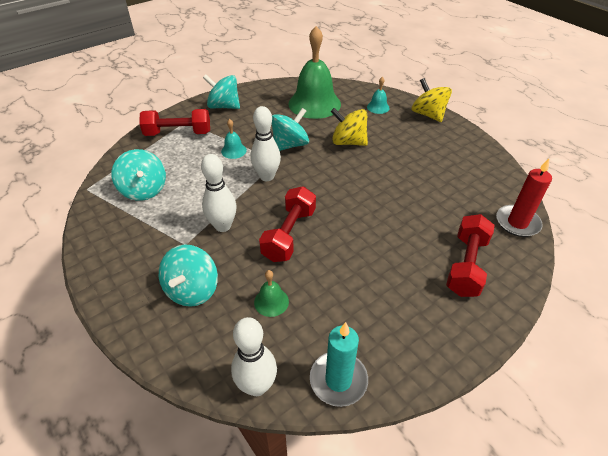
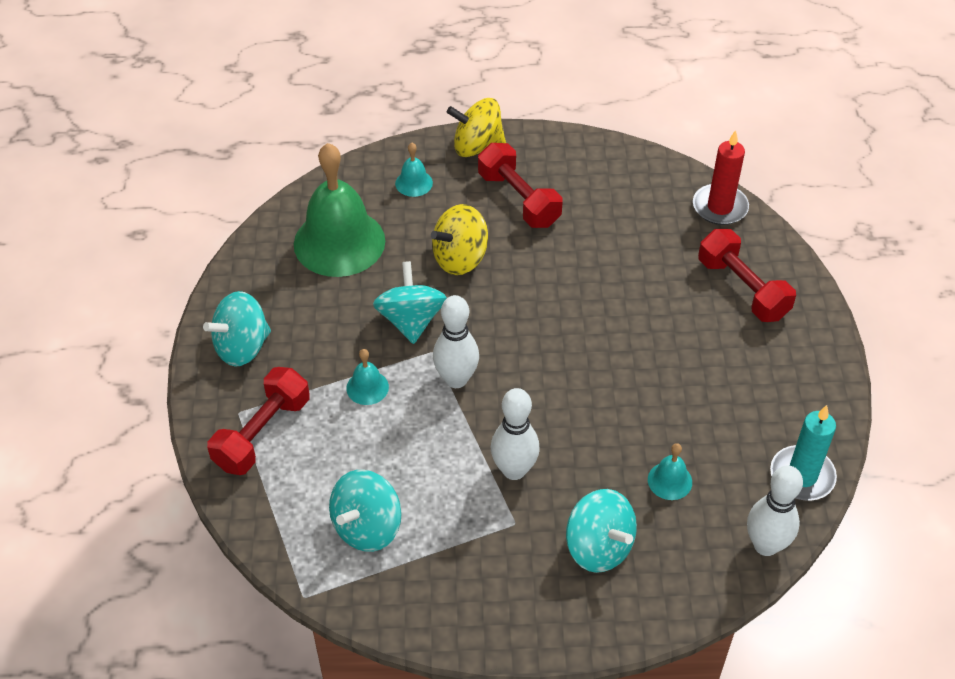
camera: 55 degrees left, 5 degrees up
turquoise spinning top [111,149,166,201] -> turquoise spinning top turned 120 degrees clockwise [329,470,402,552]
green bell [254,270,289,317] -> turquoise bell [648,443,692,500]
red dumbbell [259,186,316,262] -> red dumbbell moved to [478,143,563,228]

